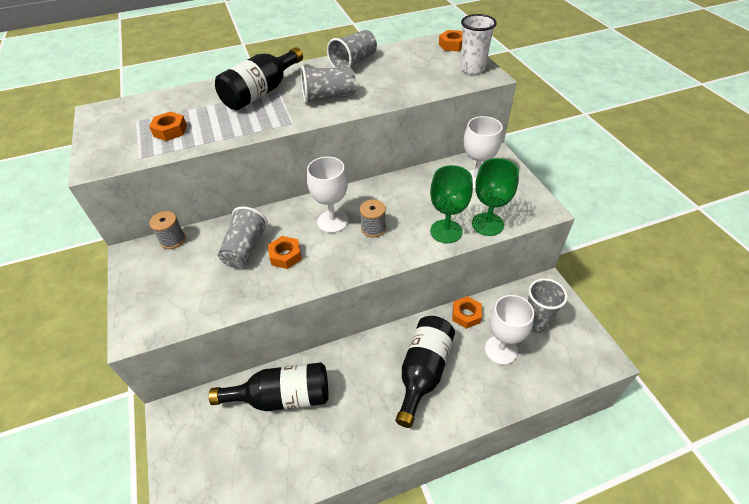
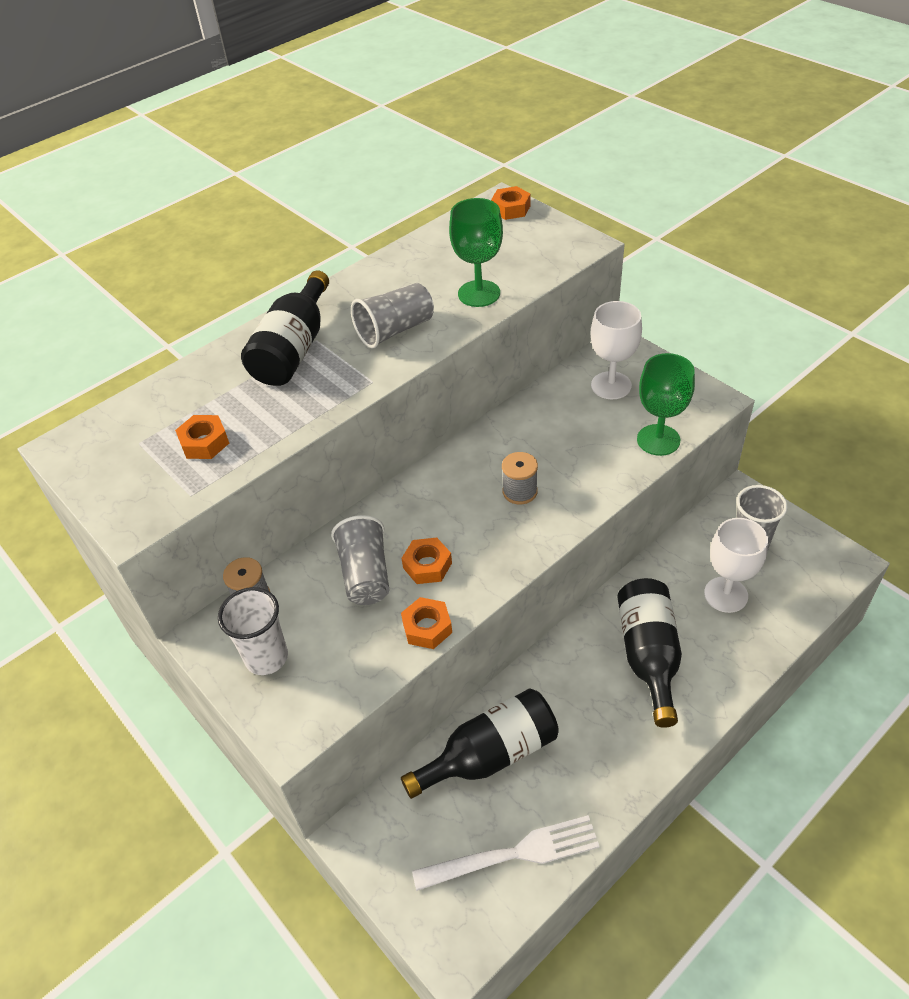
camera: 20 degrees left, 0 degrees up
white goblet [307,157,348,233] -> none
grey cup [327,30,377,68] -> none
green goblet [430,165,473,243] -> green goblet moved to [449,198,503,307]
orange nut [452,296,482,329] -> orange nut moved to [401,597,452,649]
white cup [460,14,497,74] -> white cup moved to [218,587,288,675]
none -> white fork [412,815,600,891]

